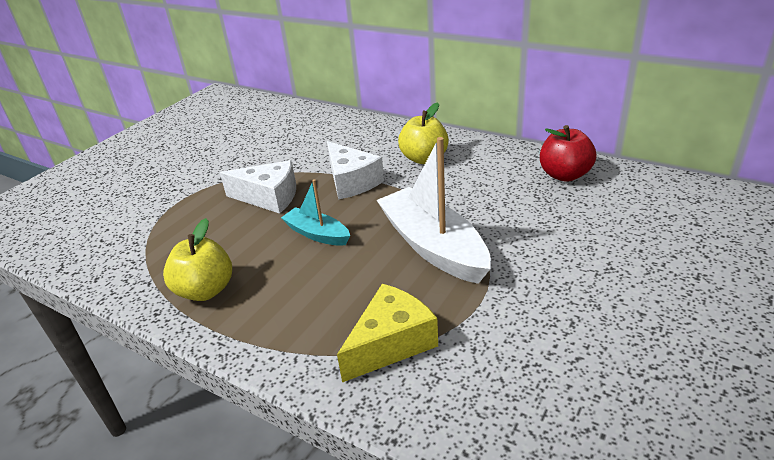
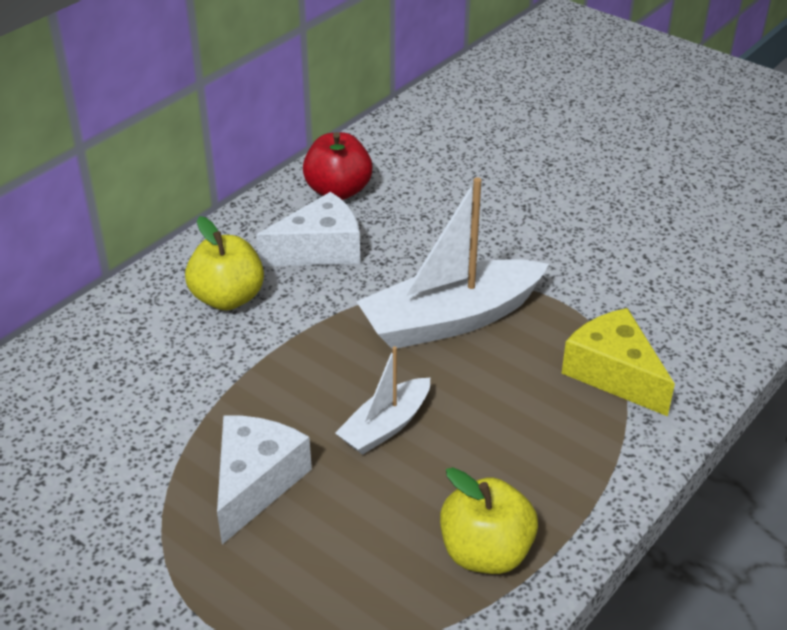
camera: 85 degrees left, 5 degrees up
turquoise boat [281,179,350,246] -> white boat [335,346,430,455]
white cheese [327,141,384,200] -> white cheese moved to [256,192,360,266]

